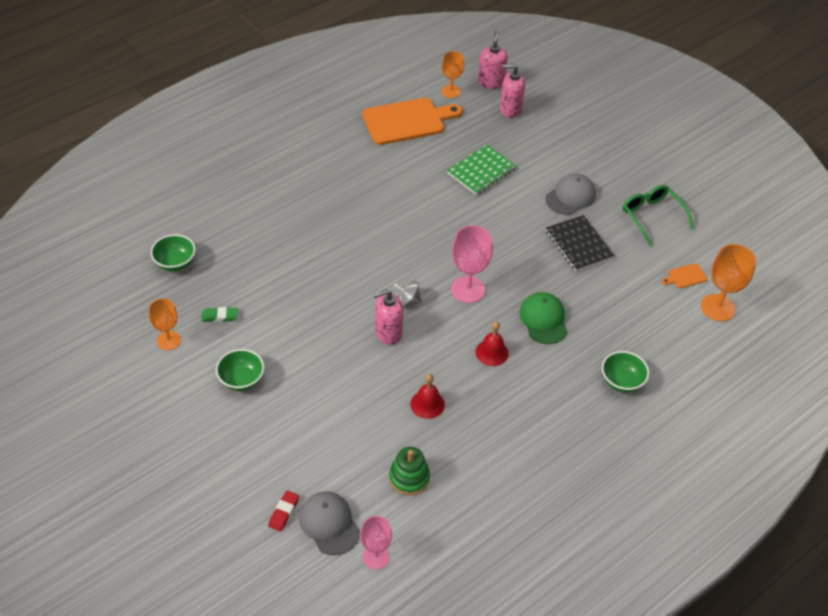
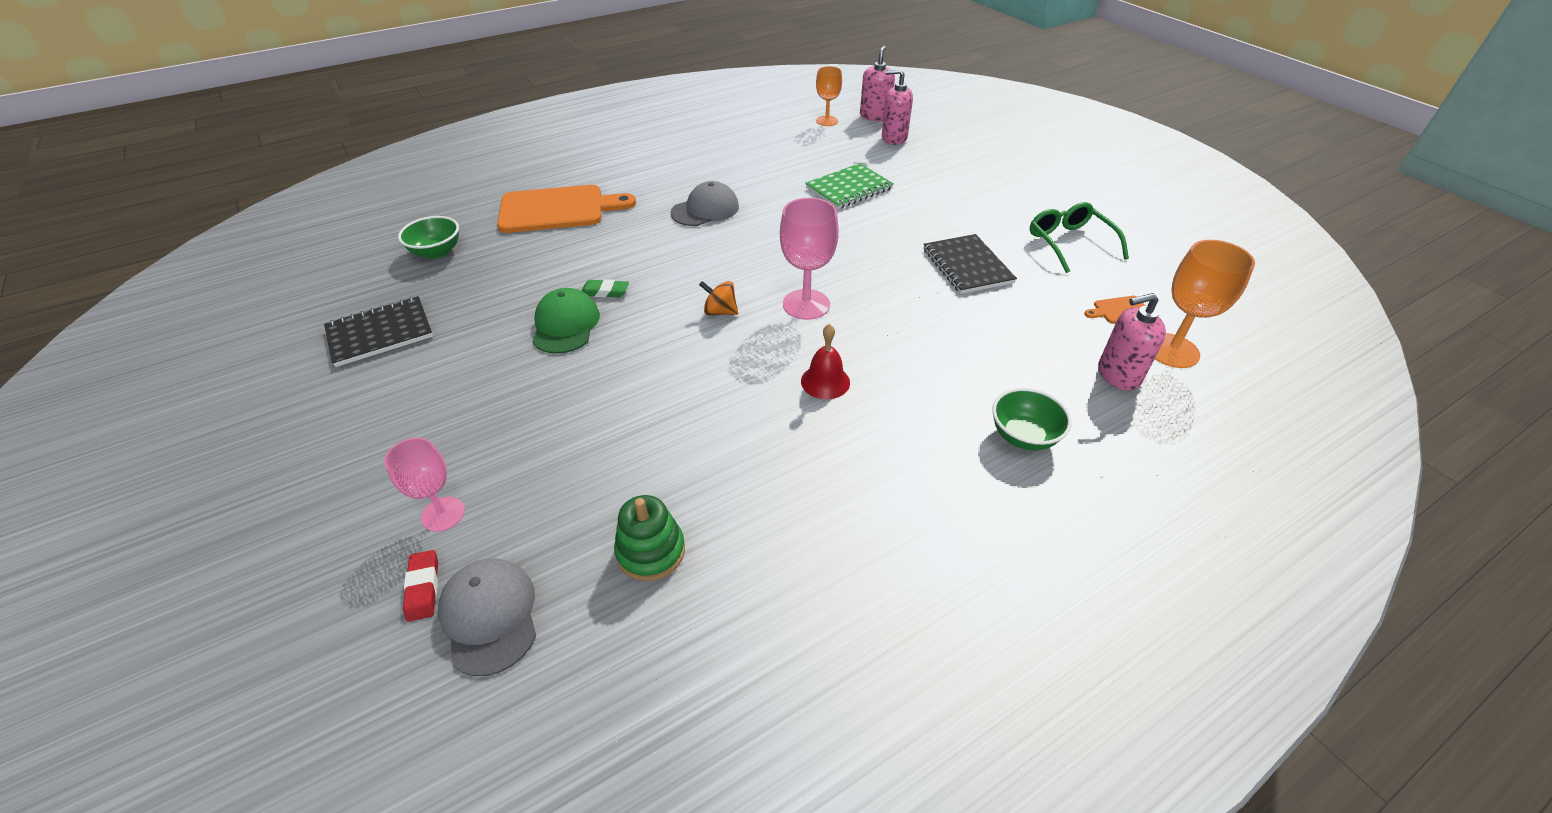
camera: 10 degrees right, 5 degrees down
orange goblet [149,298,181,350] -> black notebook [324,296,433,367]
green eraser [201,307,238,322] -> green eraser moved to [582,279,629,298]
green bowl [216,349,264,391] -> none
red eraser [268,490,299,532] -> red eraser turned 45 degrees counterclockwise [403,550,438,622]
pink goblet [360,516,392,570] -> pink goblet moved to [384,438,465,532]
orange cutting board [362,98,463,145] -> orange cutting board moved to [497,185,636,233]
pink soap dispenser [373,289,403,345] -> pink soap dispenser moved to [1098,293,1166,390]
grey spinning top [394,280,422,307] -> orange spinning top [699,281,738,315]
red bell [411,374,445,419] -> none
green cap [519,292,567,344] -> green cap moved to [532,288,600,354]
grey cap [545,174,596,215] -> grey cap moved to [671,181,739,226]

